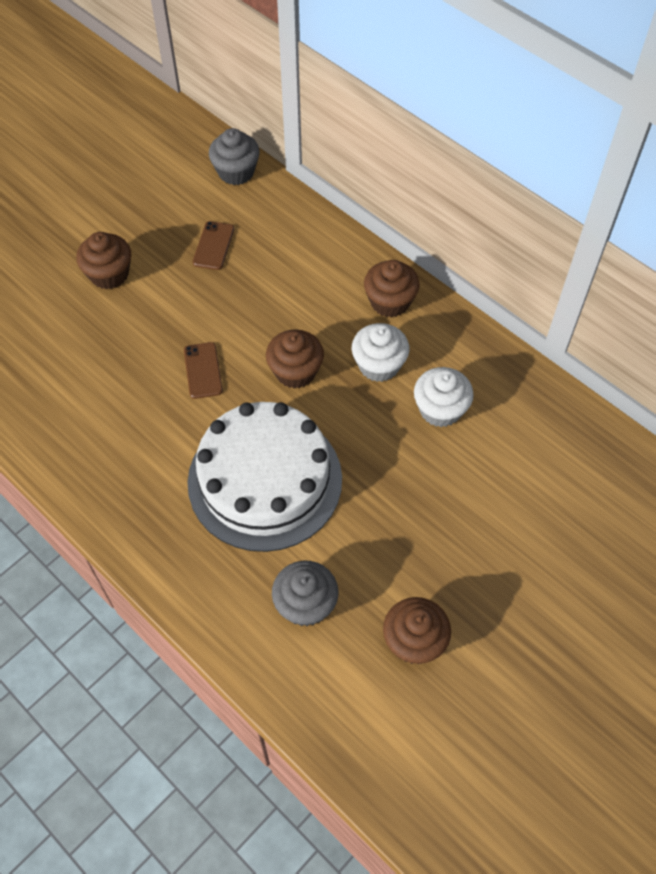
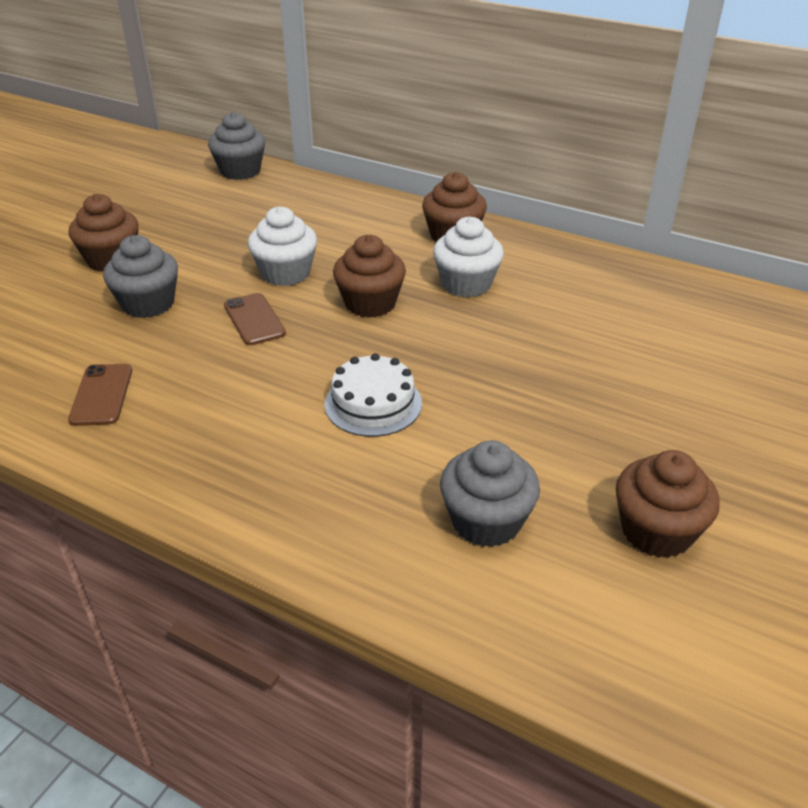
camera: 15 degrees left, 20 degrees down
white cake [187,402,342,552] -> white cake [324,353,422,437], size x0.46
brown phone [193,221,234,270] -> brown phone moved to [68,364,132,426]
white cupcake [414,367,474,427] -> white cupcake moved to [248,206,317,286]
none -> grey cupcake [103,235,178,318]

